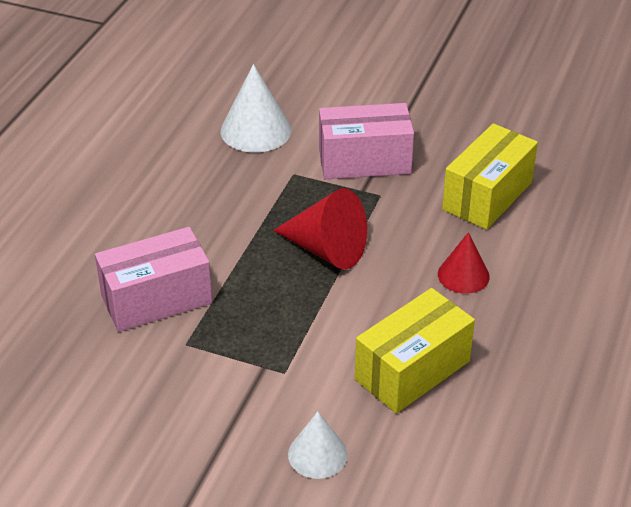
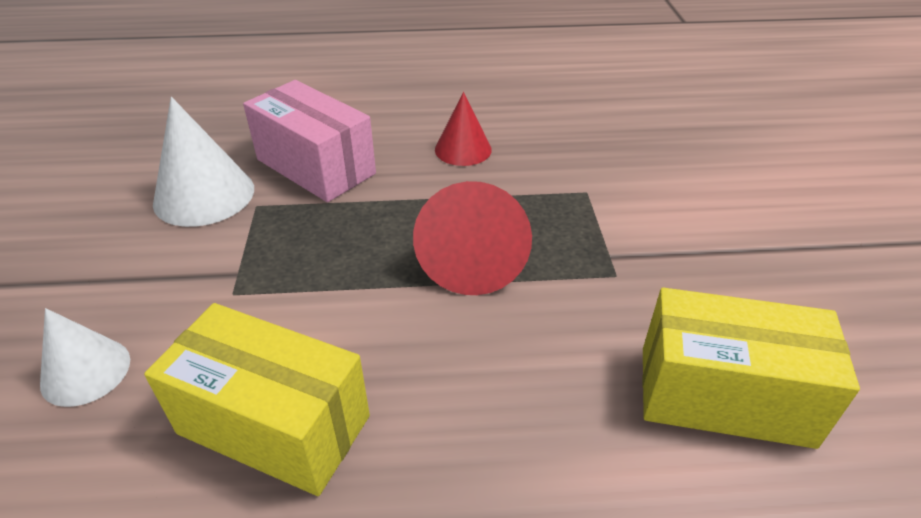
camera: 65 degrees right, 0 degrees up
white cone [221,64,291,153] -> white cone moved to [153,97,254,227]
pink box [319,103,414,179] -> none
red cone [438,232,490,294] -> red cone moved to [435,92,492,166]

